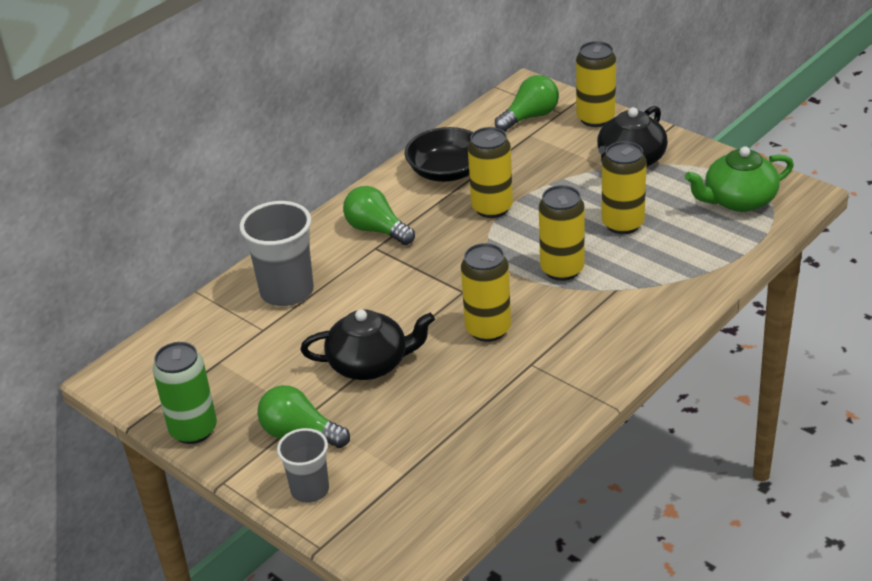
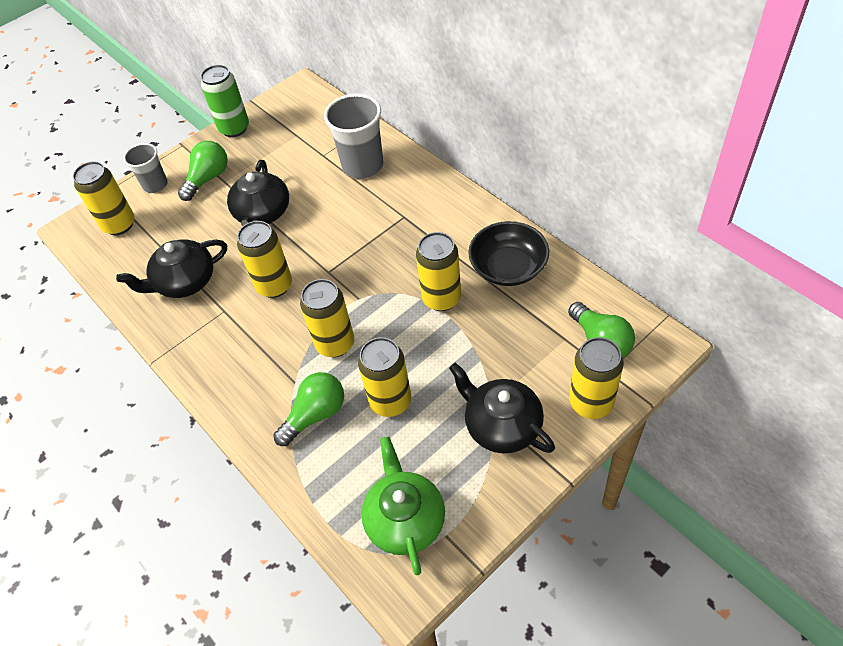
camera: 100 degrees right, 15 degrees up
green light bulb [343,186,415,245] -> green light bulb moved to [274,372,344,446]
none -> yellow can [73,161,135,235]
none -> black teapot [116,239,227,298]

